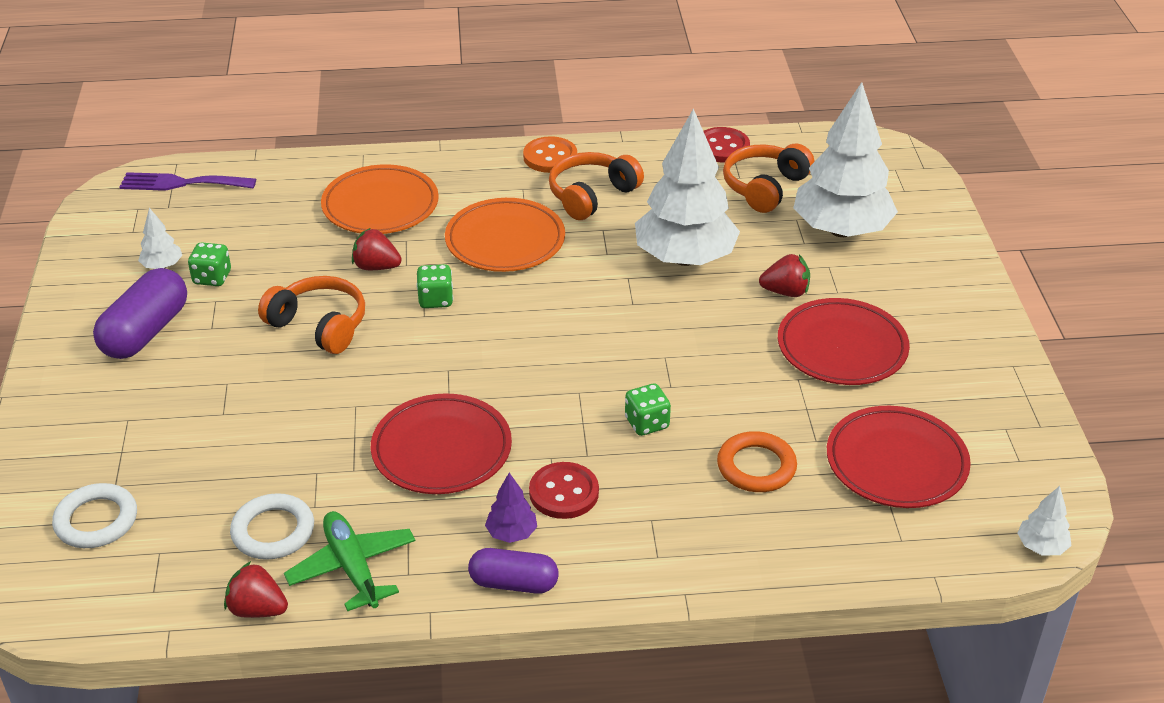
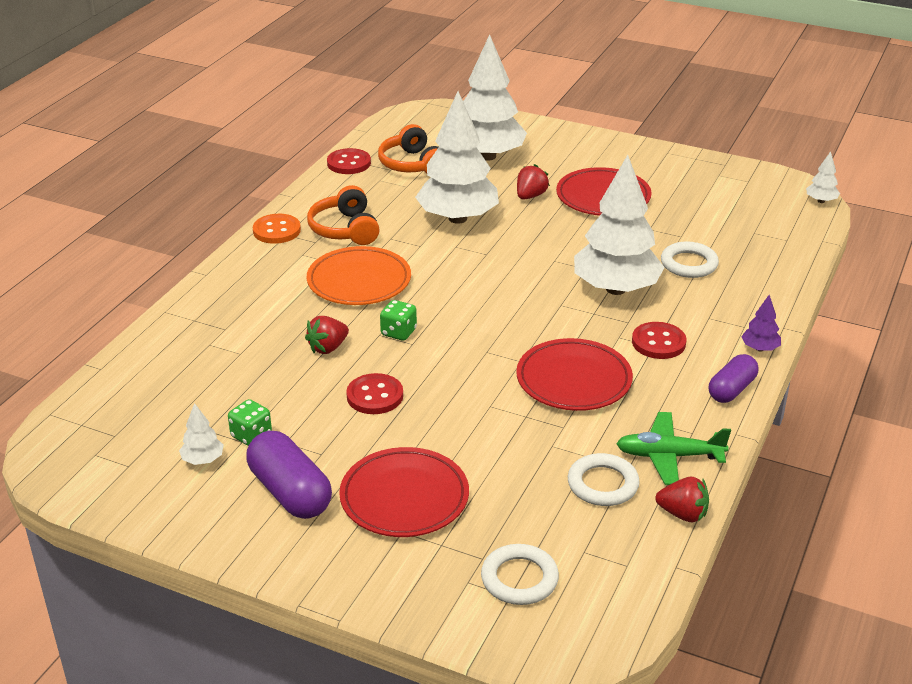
camera: 60 degrees left, 5 degrees down
purple fork [119,172,256,191] -> none
red strawberry [224,561,288,618] -> red strawberry turned 120 degrees counterclockwise [655,477,709,522]
orange headphones [258,276,365,354] -> red button [346,373,403,414]
orange plate [321,164,439,234] -> none
purple tree [485,473,537,543] -> purple tree moved to [741,295,781,352]
green dice [625,383,671,436] -> white tree [574,155,665,295]
orange ring [717,431,797,492] -> white ring [661,241,719,278]
red plate [827,406,971,508] -> red plate moved to [339,447,469,537]

